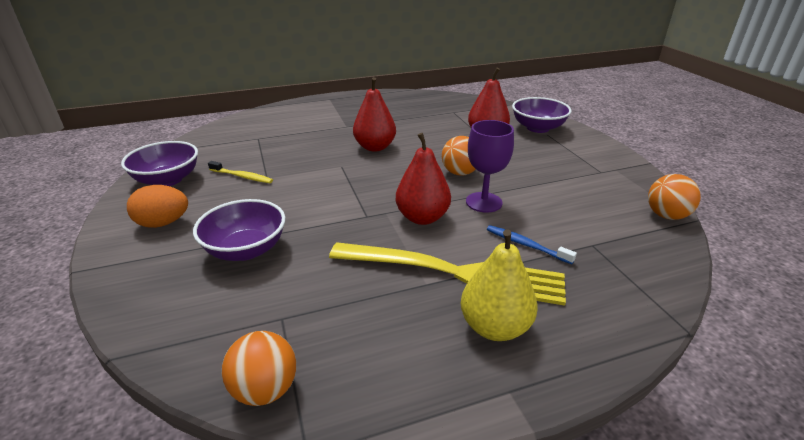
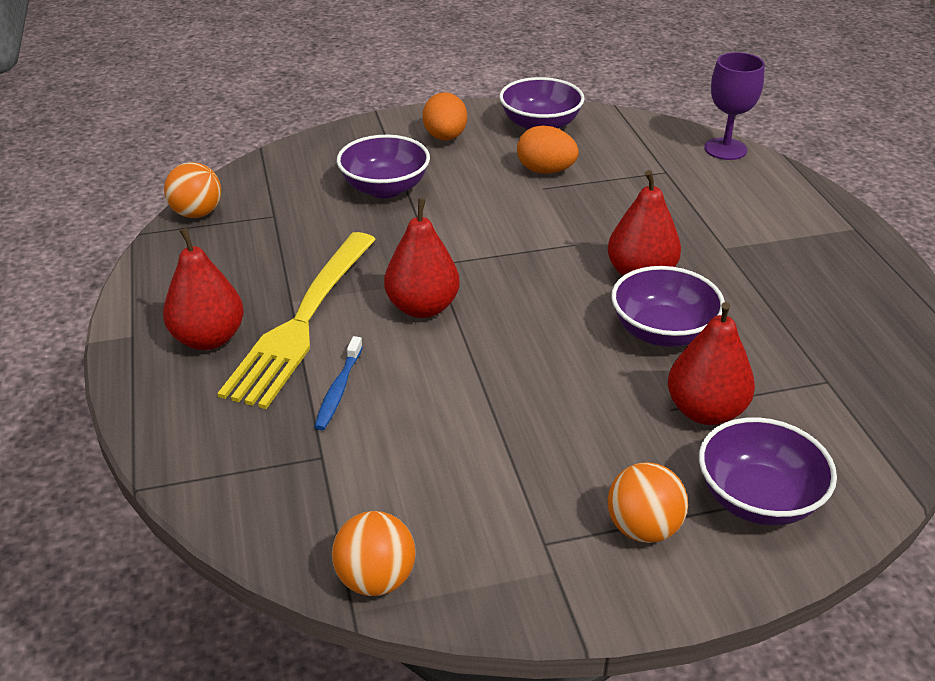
camera: 95 degrees right, 5 degrees up
yellow toothbrush [208,161,273,183] -> orange egg [517,126,579,174]
orange ball [442,136,476,176] -> orange ball moved to [608,462,688,543]
yellow pear [461,229,537,341] -> red pear [163,228,244,350]
purple goblet [466,120,514,213] -> purple goblet moved to [704,52,765,160]
blue toothbrush [487,225,577,264] -> blue toothbrush turned 150 degrees clockwise [314,336,363,430]
none -> purple bowl [611,266,725,347]

